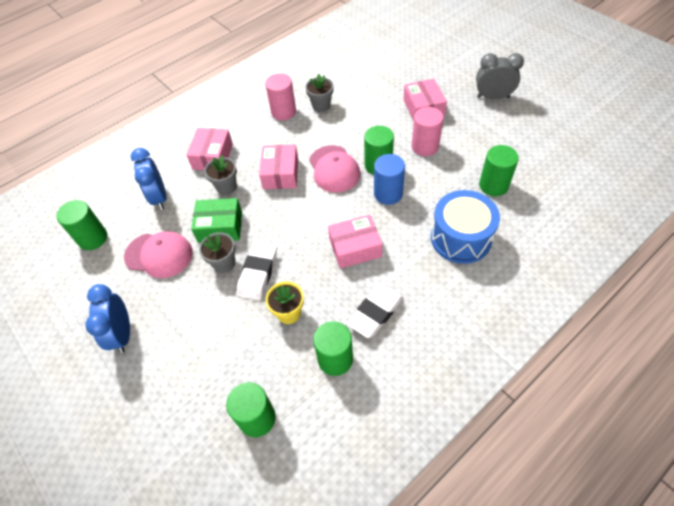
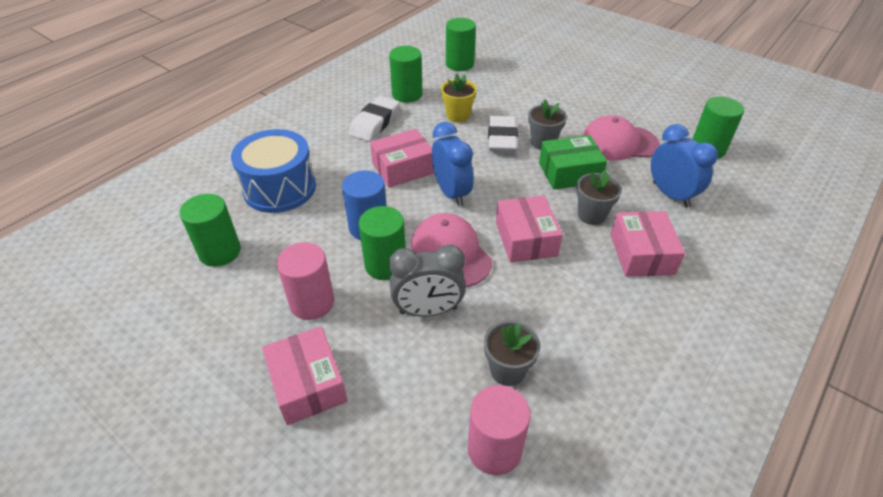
camera: 165 degrees right, 10 degrees down
blue clock [86,284,130,353] -> blue clock moved to [432,122,474,207]
pink cylinder [265,73,296,120] -> pink cylinder moved to [468,385,531,475]
grey clock [476,53,524,99] -> grey clock moved to [389,244,466,317]

